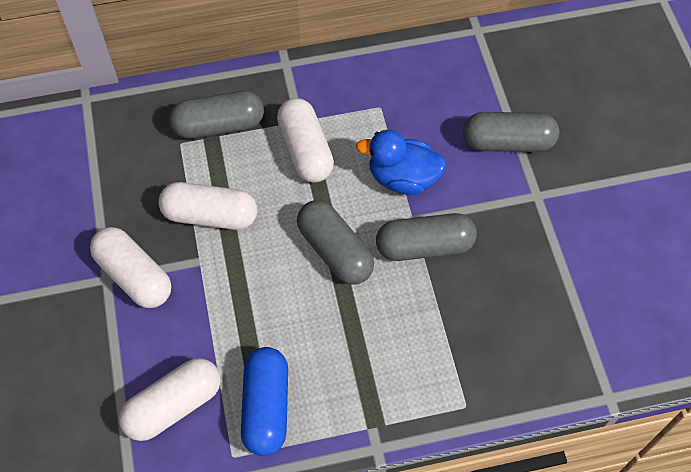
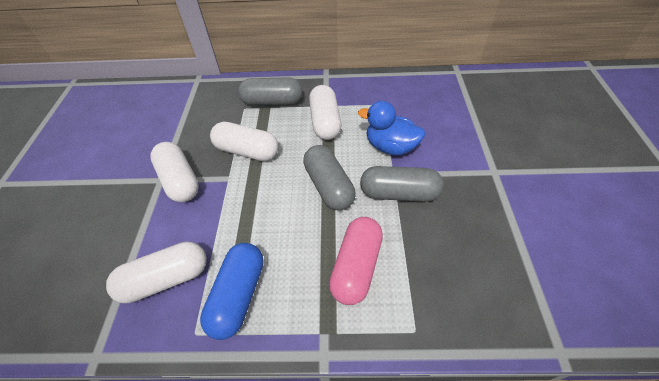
camera: 15 degrees right, 10 degrees down
grey capsule [463,112,559,152] -> none
none -> pink capsule [329,217,383,305]

